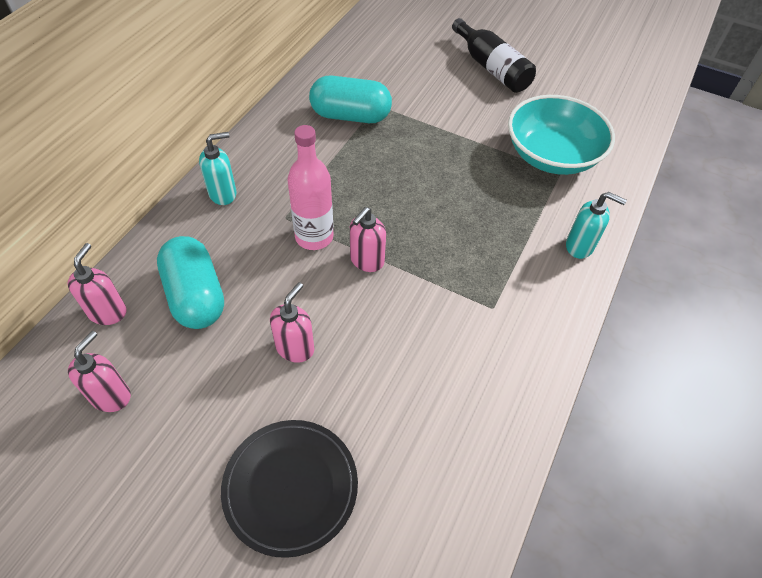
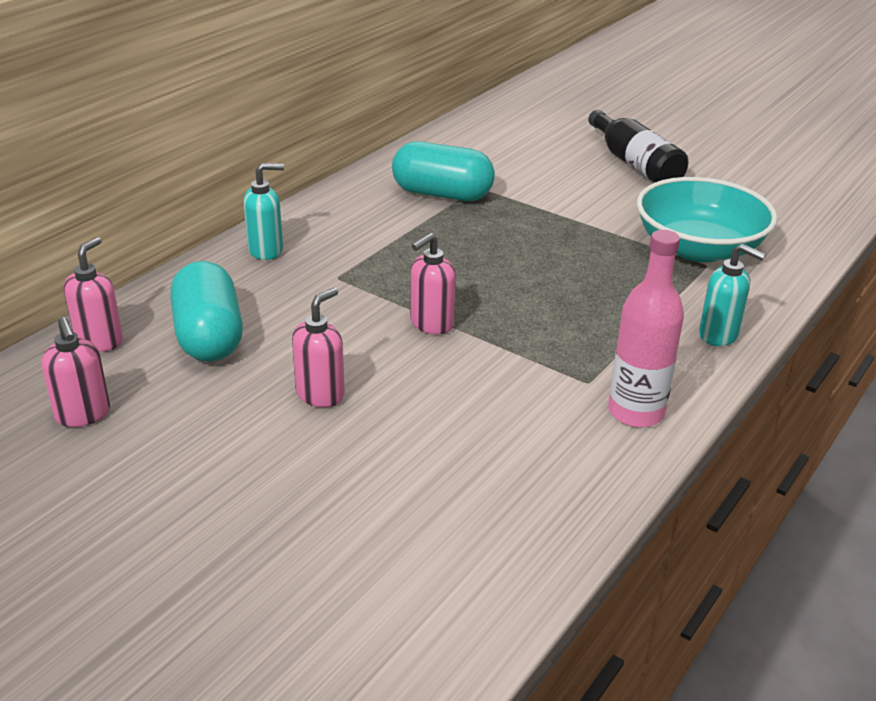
camera: 10 degrees right, 20 degrees down
pink soap dispenser [68,331,131,412] -> pink soap dispenser turned 120 degrees clockwise [41,317,110,427]
black plate [221,420,358,558] -> none
pink bottle [287,125,334,250] -> pink bottle moved to [608,230,684,428]

